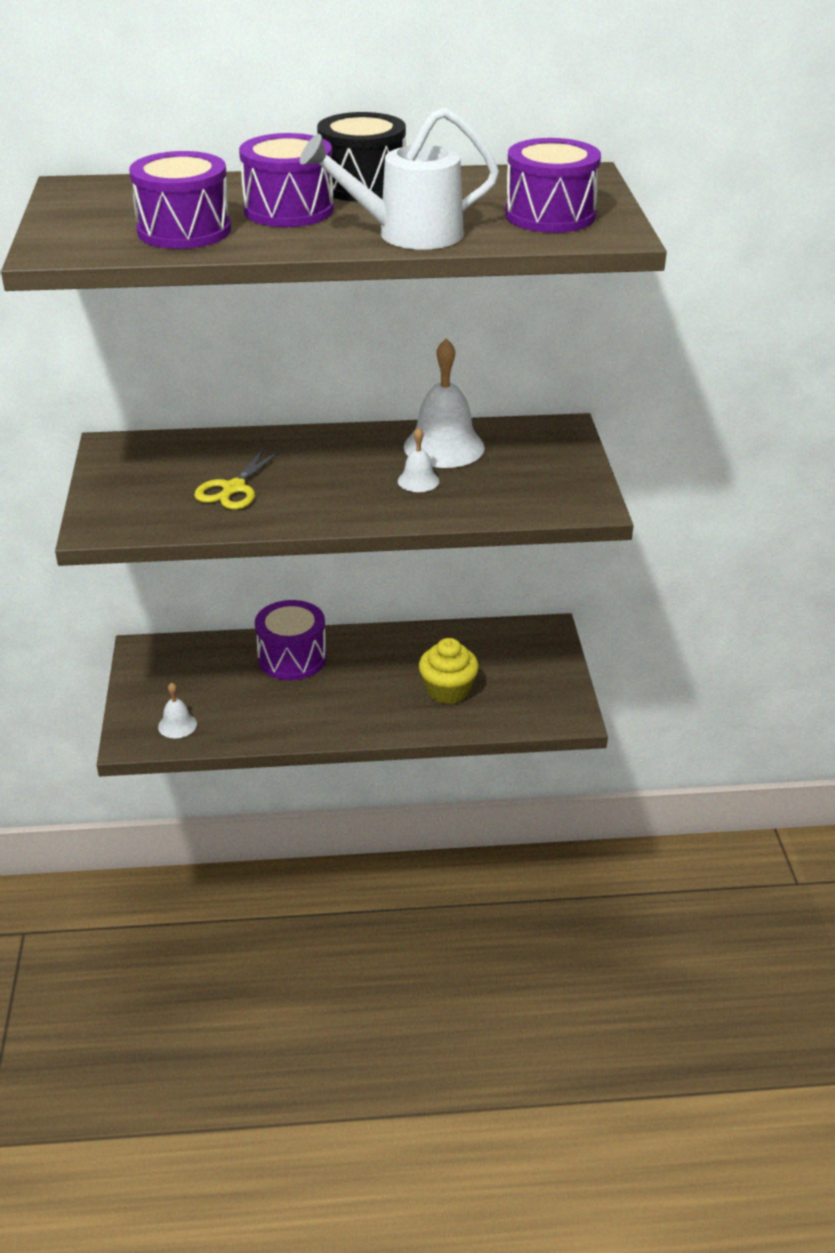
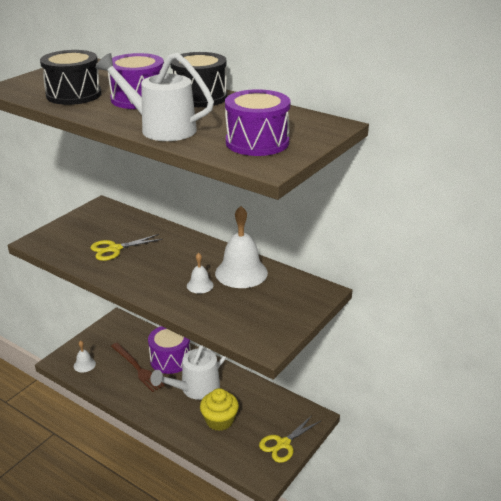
camera: 40 degrees right, 5 degrees down
purple drum [129,151,231,249] -> black drum [40,50,102,105]
none -> brown fork [111,343,165,392]
none -> white watering can [151,345,227,400]
none -> yellow scissors [259,416,321,463]

